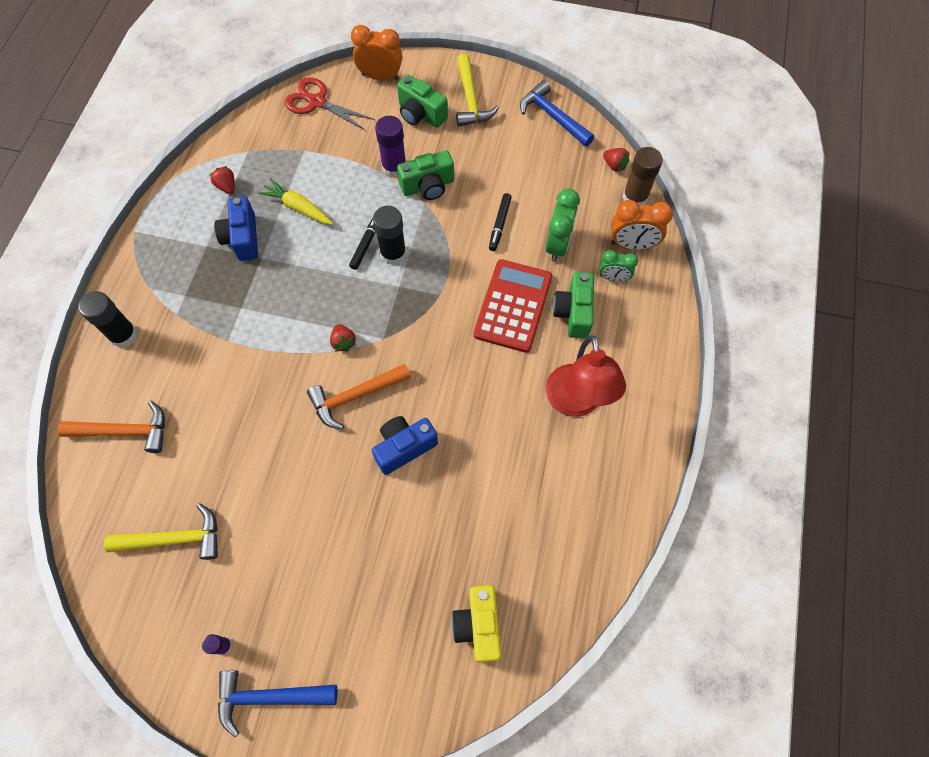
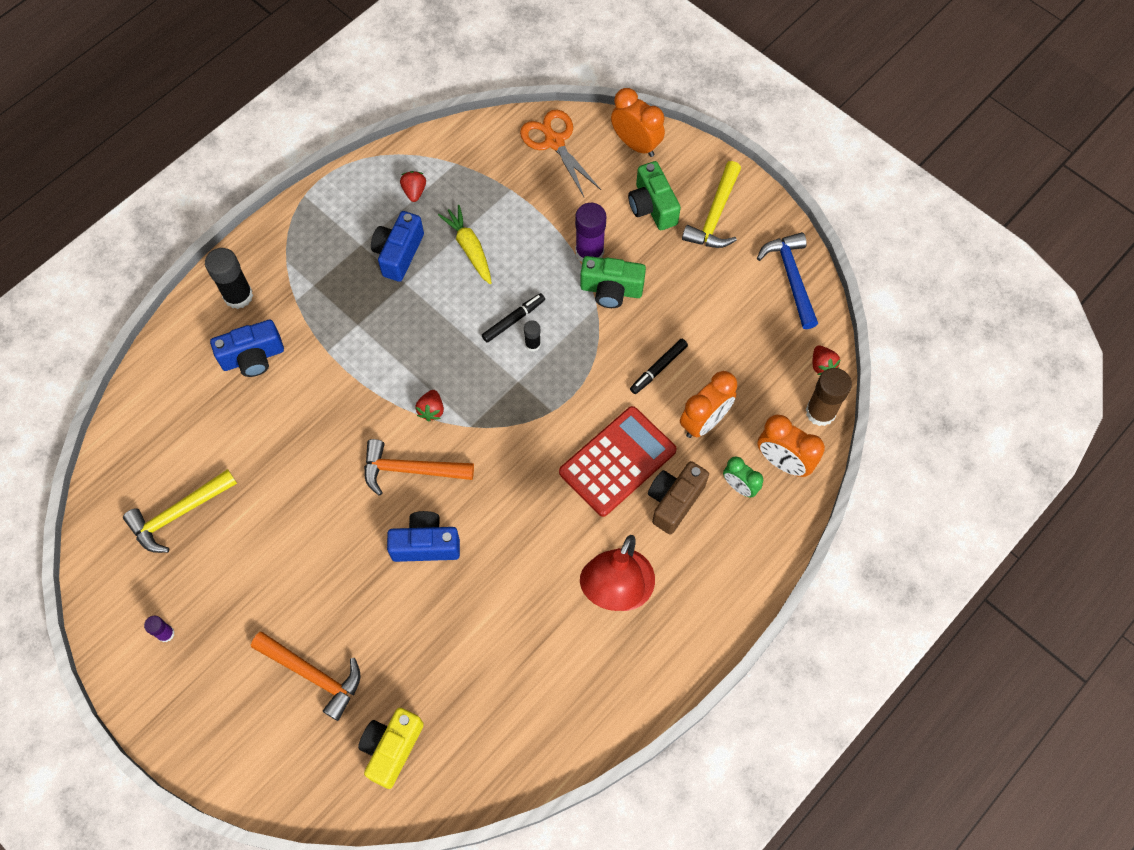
camera: 30 degrees right, 0 degrees up
orange hammer [58,401,165,453] -> orange hammer moved to [251,632,361,721]
yellow hammer [104,503,218,560] -> yellow hammer turned 120 degrees clockwise [123,469,237,553]
blue hammer [218,671,338,737] -> none
red scissors [285,77,375,131] -> orange scissors [520,110,601,197]
black glue stick [373,206,407,265] -> black glue stick [524,320,541,352], size x0.53
green clock [546,189,580,262] -> orange clock [680,371,737,438]
green camera [553,272,594,339] -> brown camera [648,461,709,534]
none -> blue camera [210,320,284,377]

